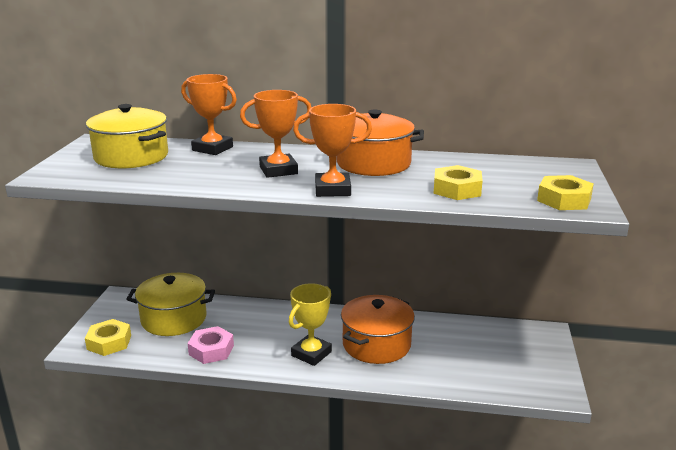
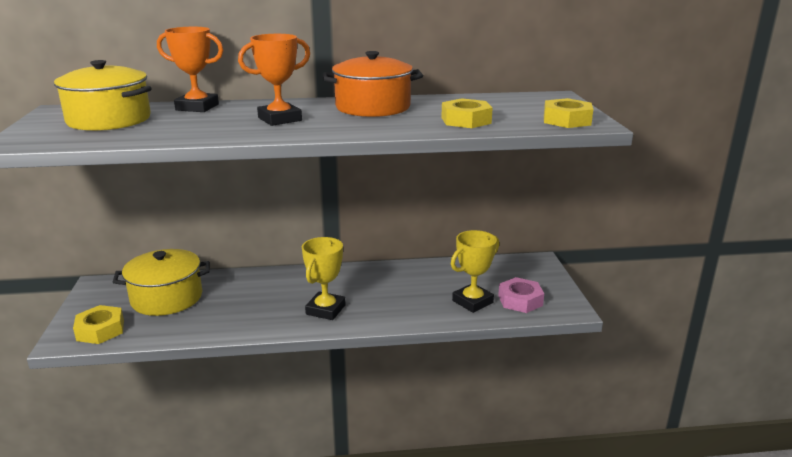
camera: 15 degrees left, 0 degrees up
pink nut [187,326,234,364] -> pink nut moved to [498,277,544,313]
orange trophy [293,104,372,197] -> none
orange pot [341,295,415,364] -> none
none -> yellow trophy [451,230,499,313]

